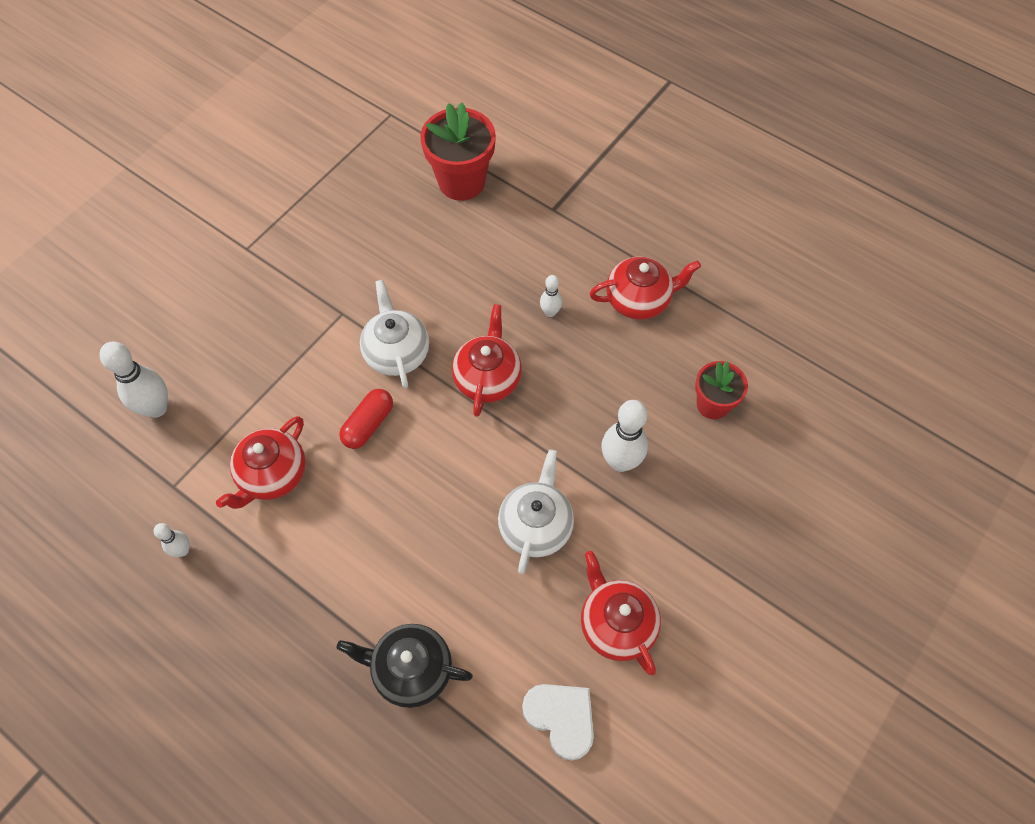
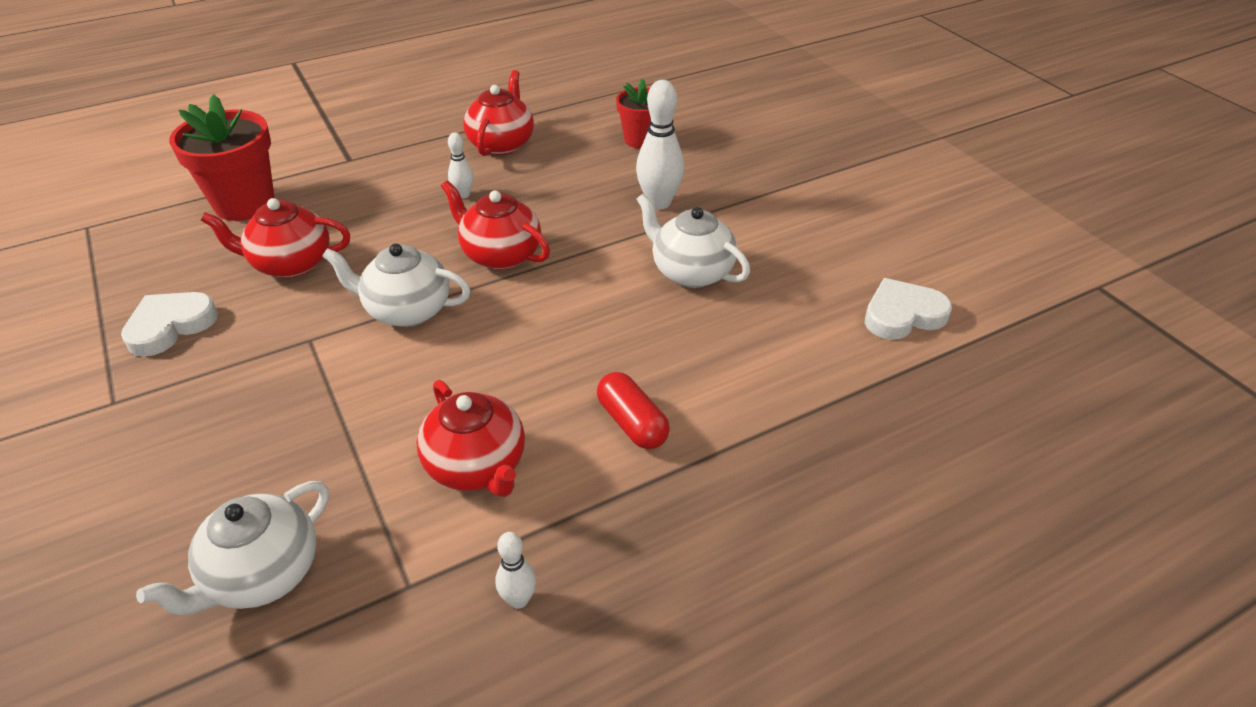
camera: 65 degrees left, 20 degrees down
white bowling pin [100,342,168,418] -> white teapot [136,481,329,615]
black teapot [337,624,473,708] -> none
red capsule [339,389,393,449] -> red capsule moved to [597,372,670,449]
red teapot [581,551,661,675] -> red teapot moved to [201,198,350,278]
none -> white heart [121,292,218,357]

